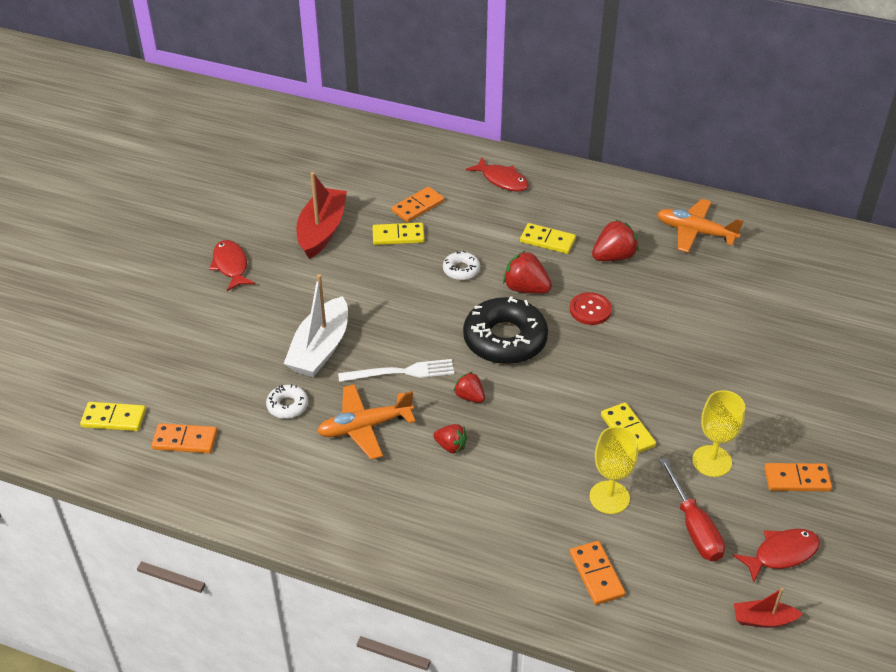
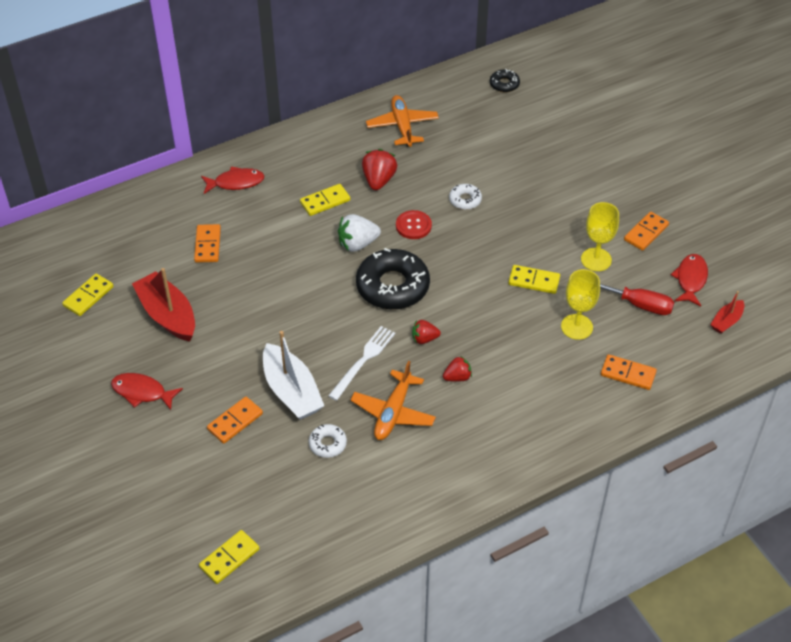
camera: 50 degrees left, 5 degrees up
orange domino [151,423,217,453] -> orange domino moved to [207,397,263,444]
yellow domino [372,223,425,245] -> yellow domino moved to [62,273,114,316]
white donut [443,251,480,280] -> white donut moved to [449,184,482,210]
red strawberry [503,251,552,294] -> white strawberry [338,214,381,251]
orange plane [657,199,743,253] -> orange plane turned 105 degrees clockwise [366,95,439,147]
none -> black donut [490,69,520,92]

